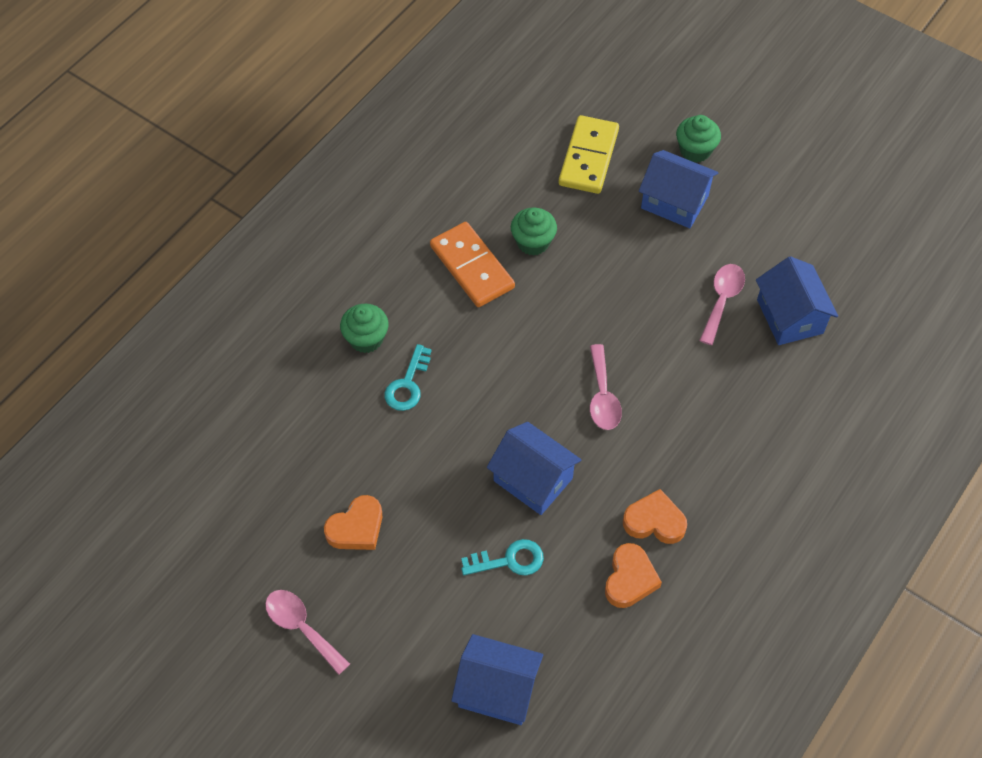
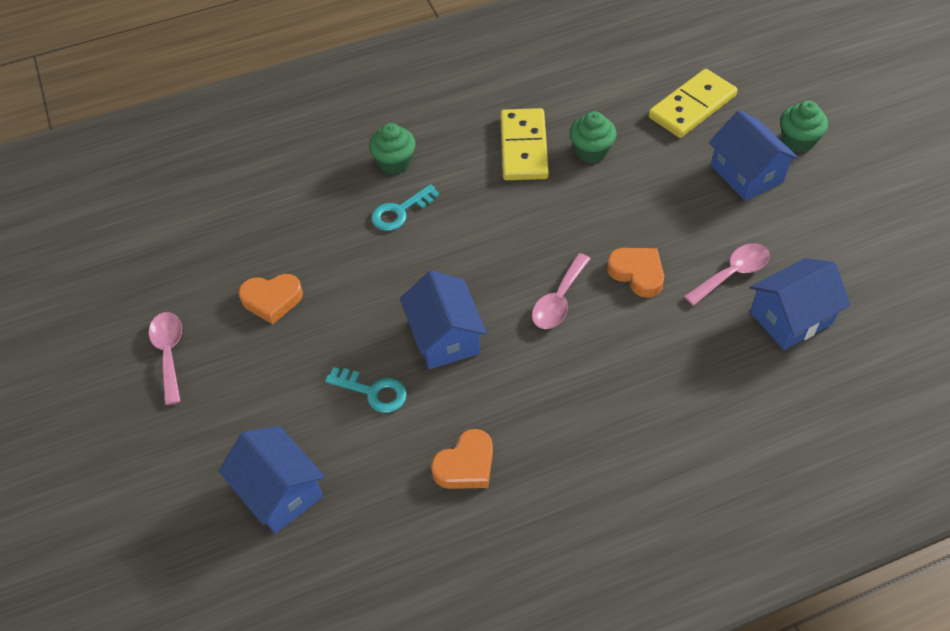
camera: 35 degrees right, 5 degrees down
orange domino [430,222,515,307] -> yellow domino [500,108,549,180]
orange heart [623,489,687,544] -> orange heart moved to [607,248,664,298]
blue house [756,256,838,345] -> blue house turned 45 degrees clockwise [750,258,850,350]

